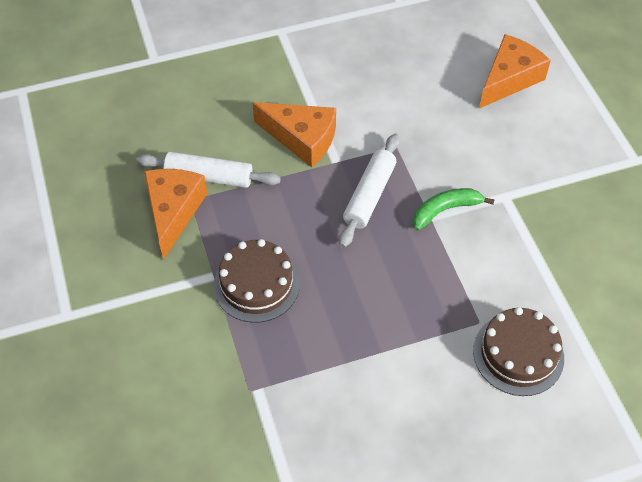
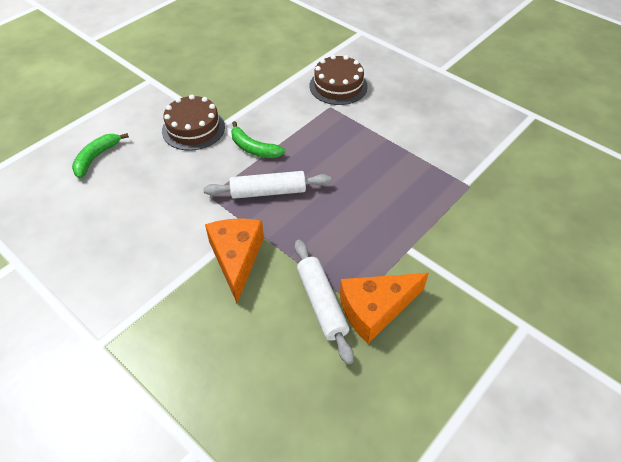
camera: 120 degrees left, 5 degrees down
brown cake [214,239,300,323] -> brown cake moved to [162,95,225,151]
orange cheese [479,34,551,109] -> green banana [72,133,129,178]

